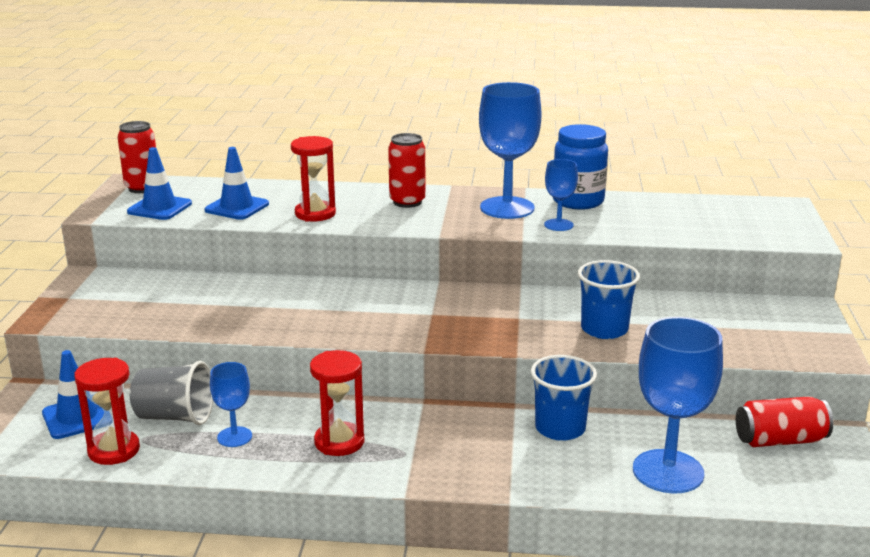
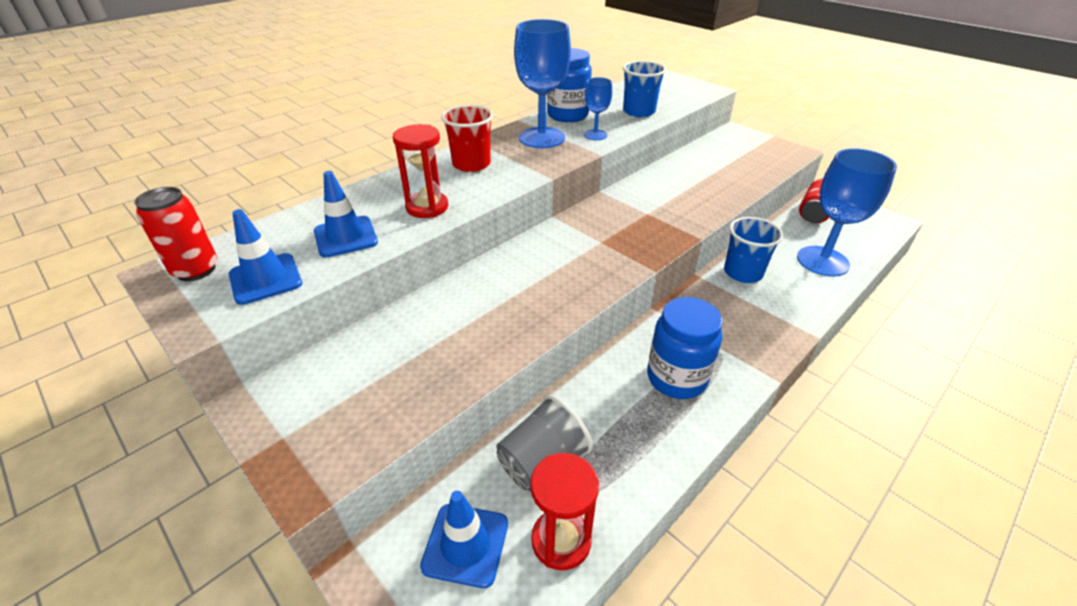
camera: 50 degrees left, 15 degrees up
blue goblet [210,362,252,447] -> none
red hourglass [310,350,364,456] -> blue jar [647,297,723,399]
red can [388,133,426,208] -> red cup [441,105,493,172]
blue cup [578,260,640,339] -> blue cup moved to [623,61,666,117]

